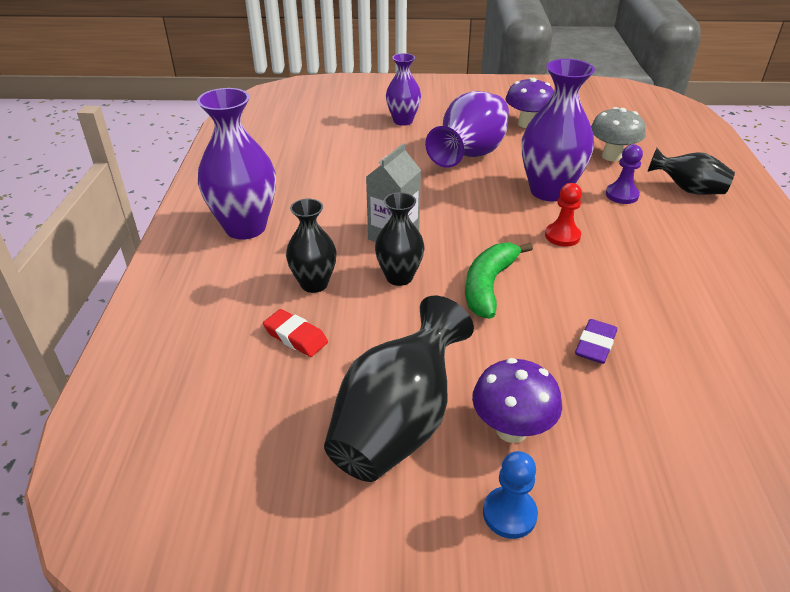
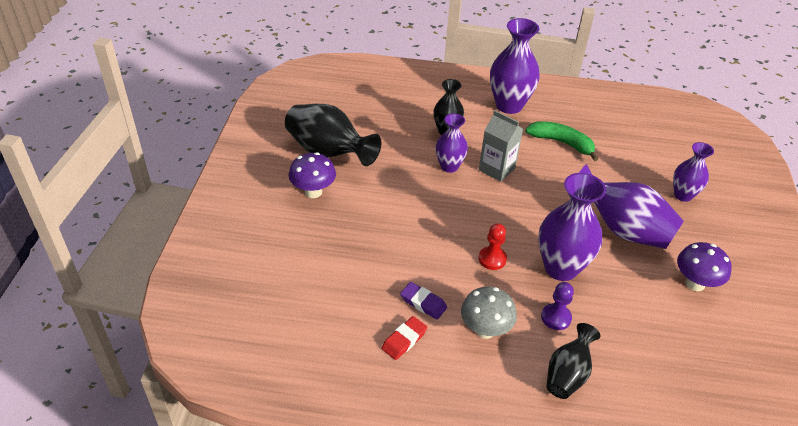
camera: 95 degrees right, 5 degrees up
red eraser [263,309,328,357] -> red eraser moved to [382,316,427,360]
black vase [375,192,425,286] -> purple vase [435,114,468,173]
green banana [465,242,533,319] -> green banana moved to [525,121,599,161]
blue pawn [483,451,538,539] -> none
purple eraser [575,319,617,364] -> purple eraser moved to [400,282,447,320]
grey mushroom [591,107,646,161] -> grey mushroom moved to [461,287,517,339]

